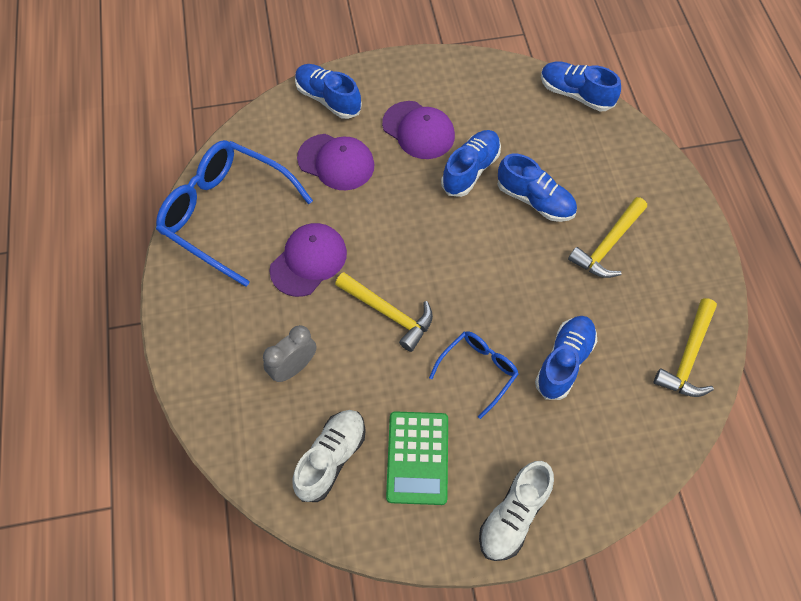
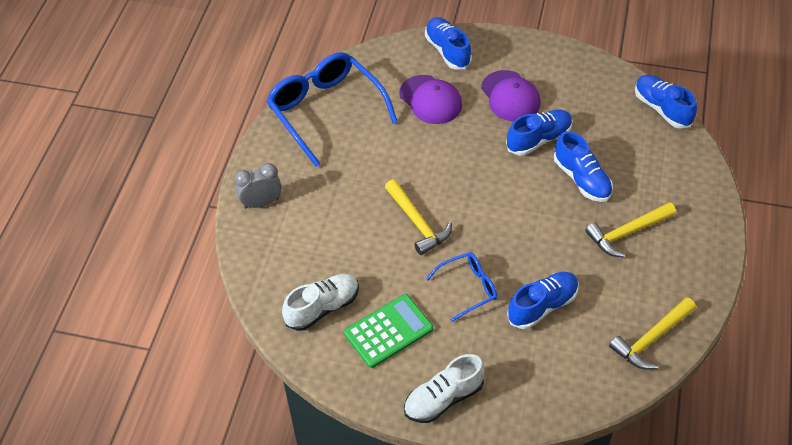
camera: 25 degrees right, 10 degrees down
grey clock [263,325,316,382] -> grey clock moved to [235,163,282,208]
purple cap [269,223,347,297] -> none
green calculator [386,411,448,505] -> green calculator turned 150 degrees counterclockwise [344,294,433,368]

